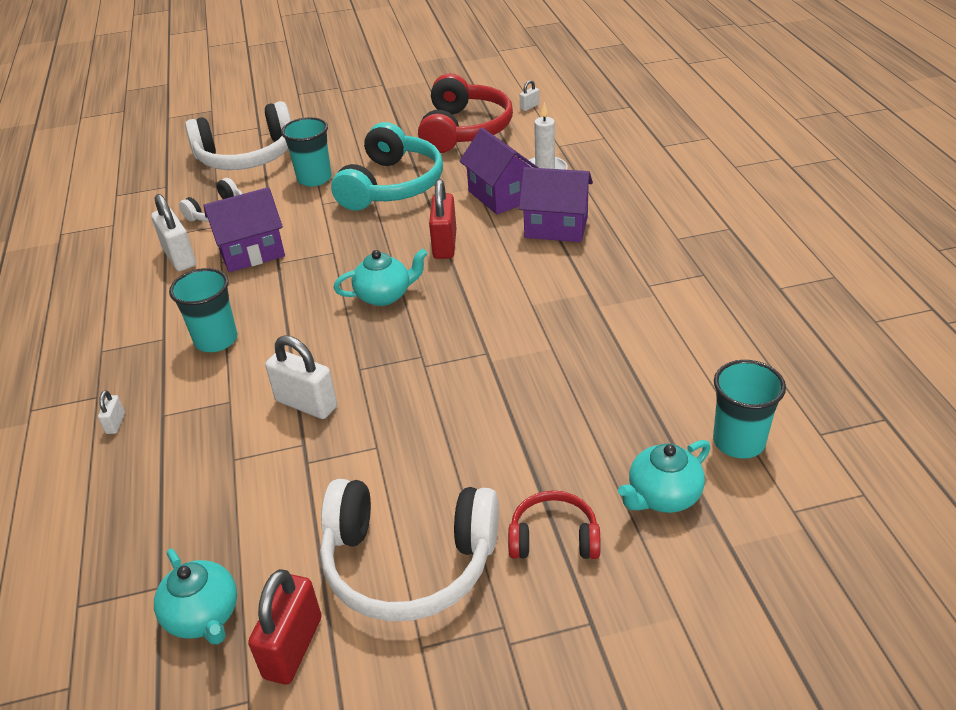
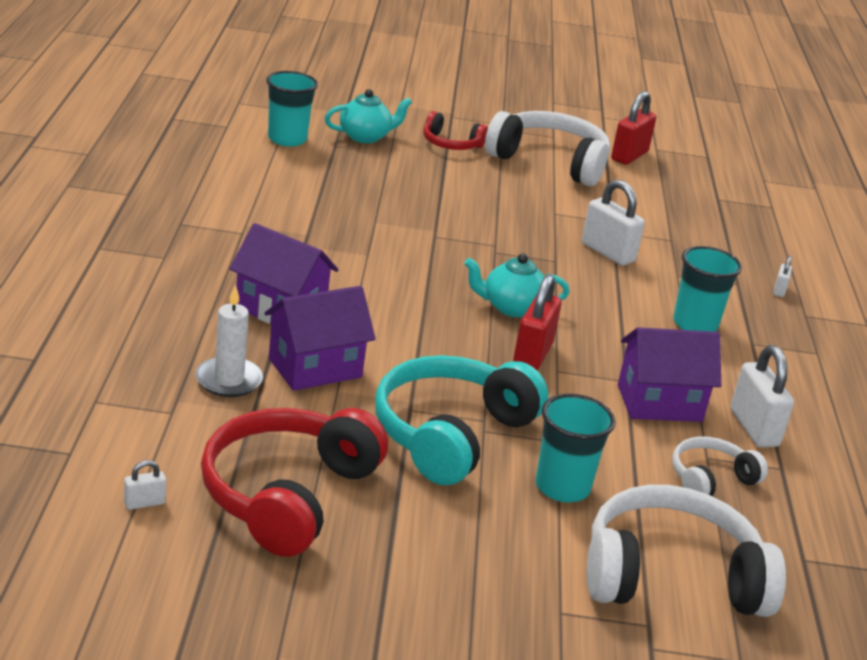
camera: 170 degrees left, 10 degrees down
turquoise teapot [154,549,237,645] -> none
red padlock [429,179,456,259] -> red padlock moved to [513,274,562,371]
purple house [459,128,539,215] -> purple house turned 75 degrees clockwise [264,286,376,391]

